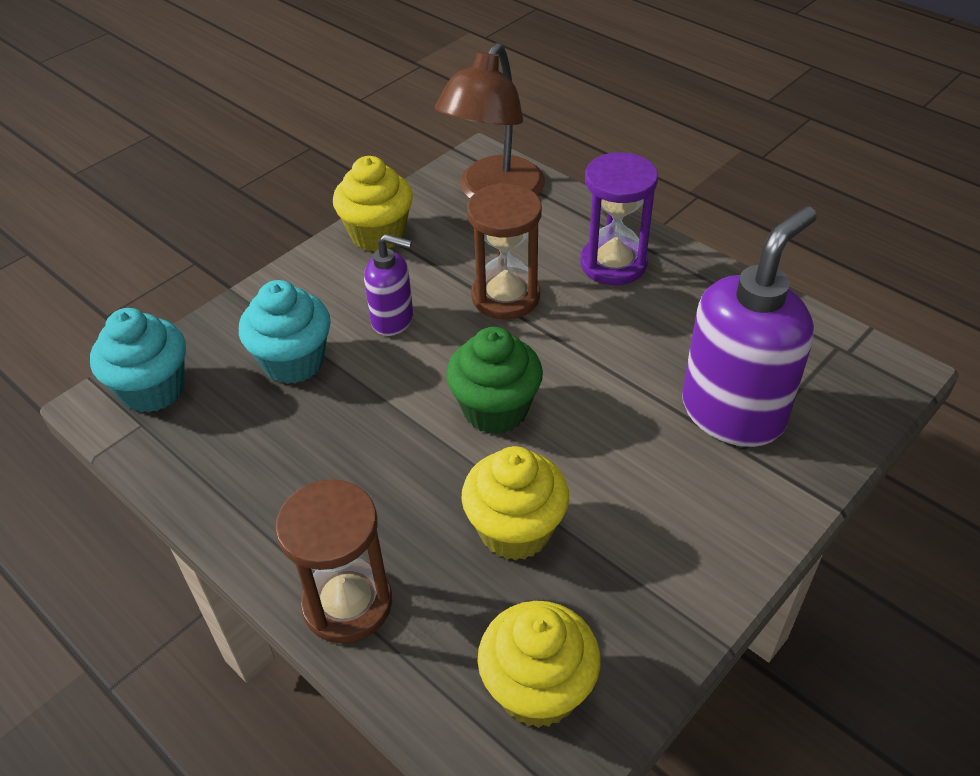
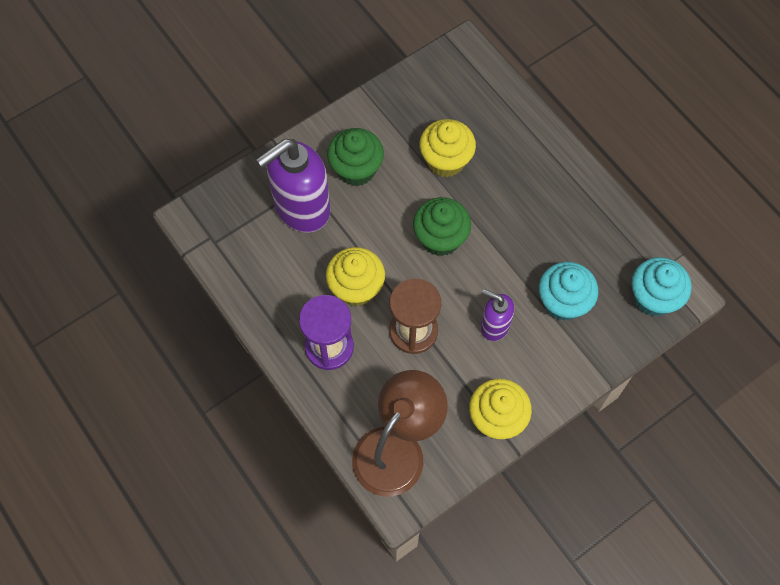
camera: 170 degrees left, 20 degrees up
brown hourglass [275,479,392,643] -> none
yellow cupcake [477,601,601,728] -> yellow cupcake moved to [326,247,385,306]
none -> green cupcake [327,128,384,186]

